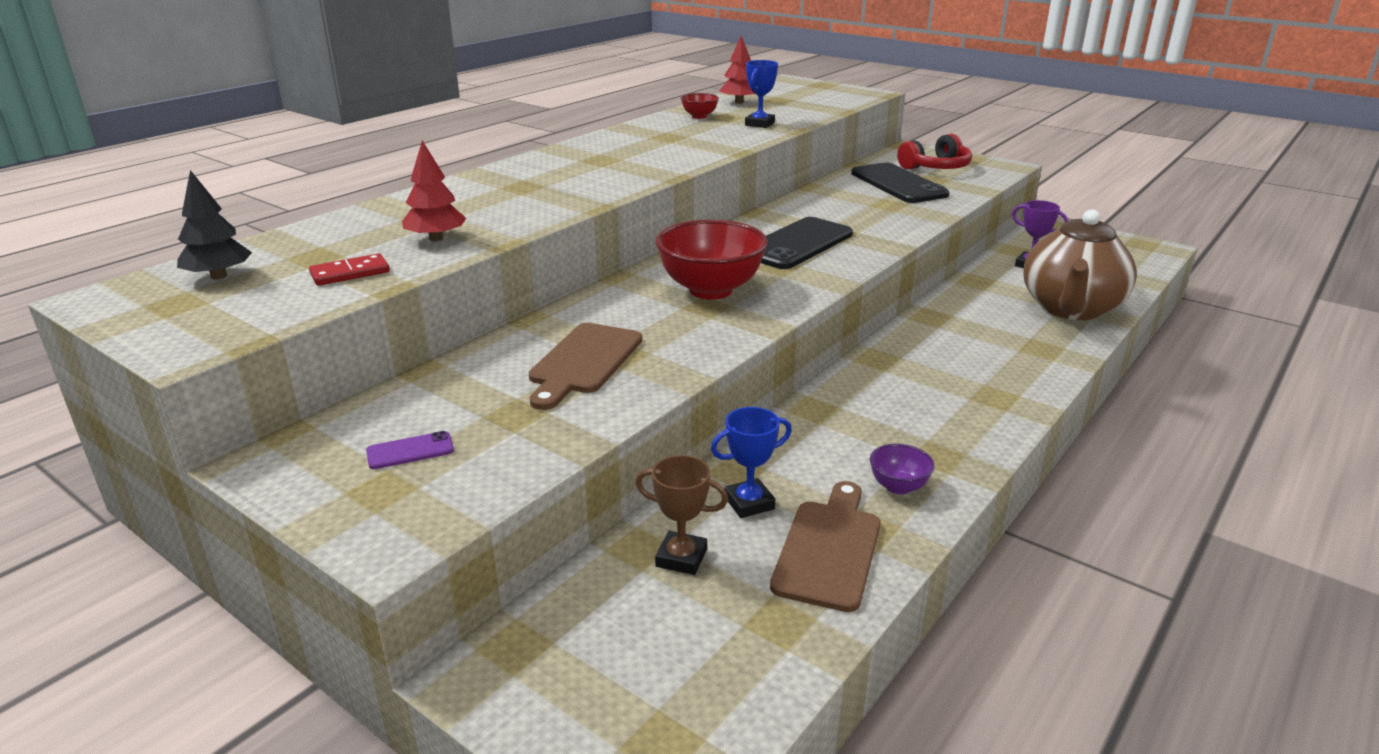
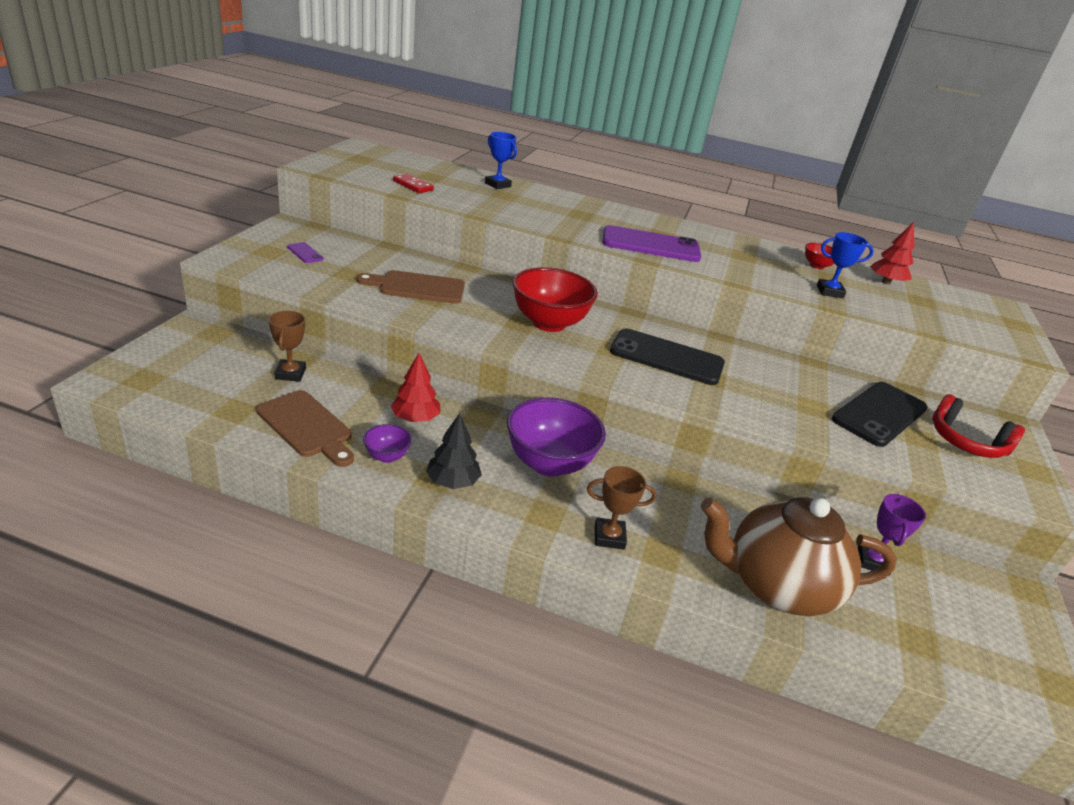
camera: 65 degrees right, 5 degrees up
black tree [177,170,252,280] -> black tree moved to [426,413,482,489]
red tree [402,140,467,241] -> red tree moved to [391,353,440,422]
blue trophy [711,407,792,518] -> blue trophy moved to [485,132,517,189]
brown cutting board [770,481,881,612] -> brown cutting board turned 45 degrees clockwise [256,390,354,467]
none -> purple bowl [507,397,606,477]
none -> brown trophy [587,466,657,550]
none -> purple phone [602,225,701,262]

